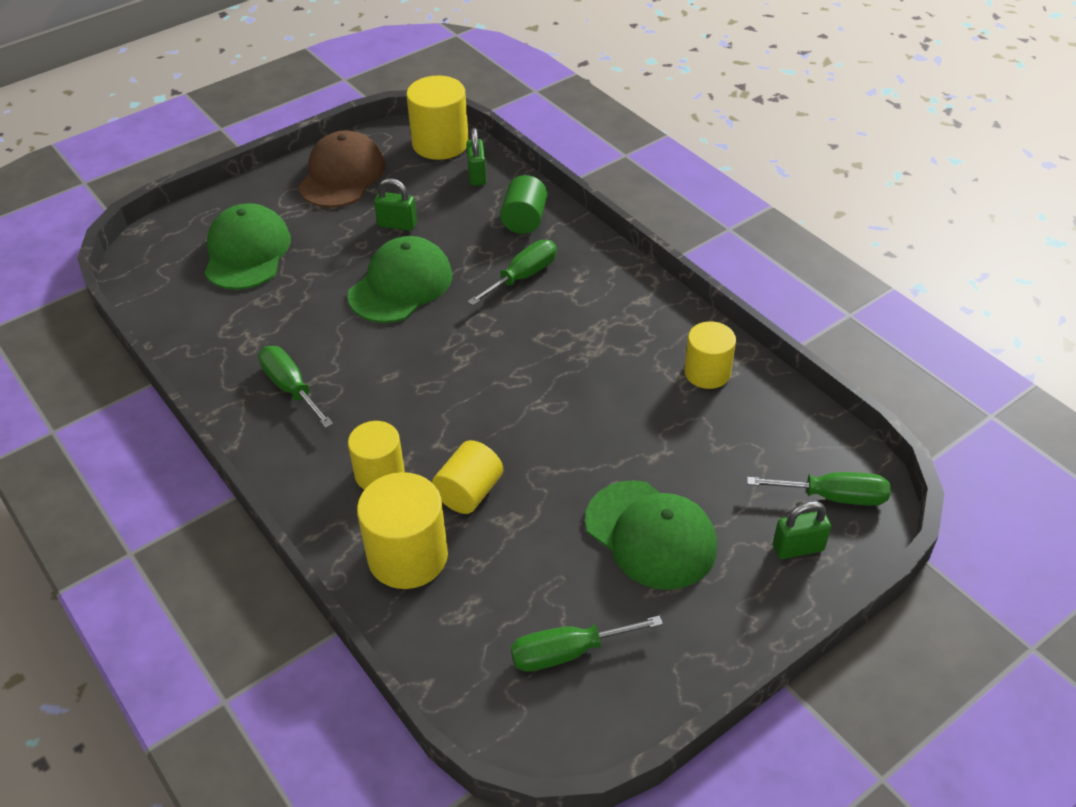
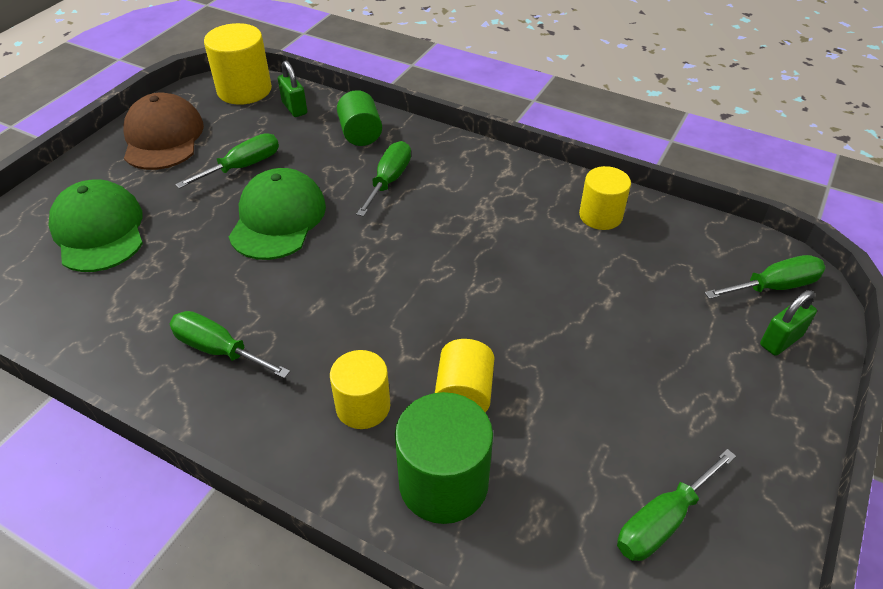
camera: 25 degrees left, 0 degrees up
yellow cylinder [357,472,448,589] -> green cylinder [395,392,493,524]
green padlock [374,178,417,231] -> green screwdriver [175,133,279,189]
green cap [585,480,717,590] -> none

